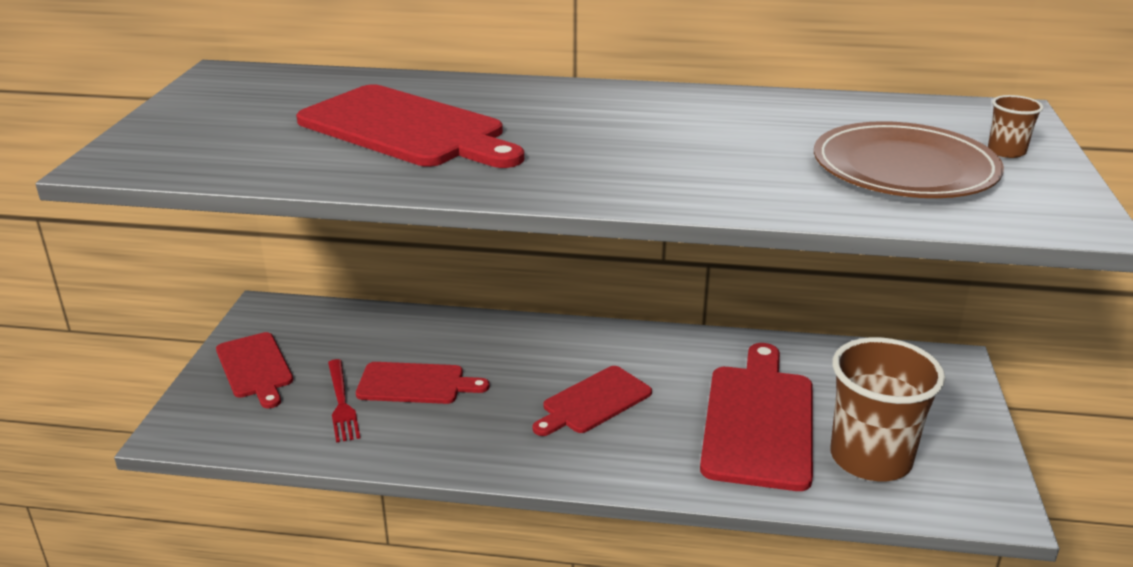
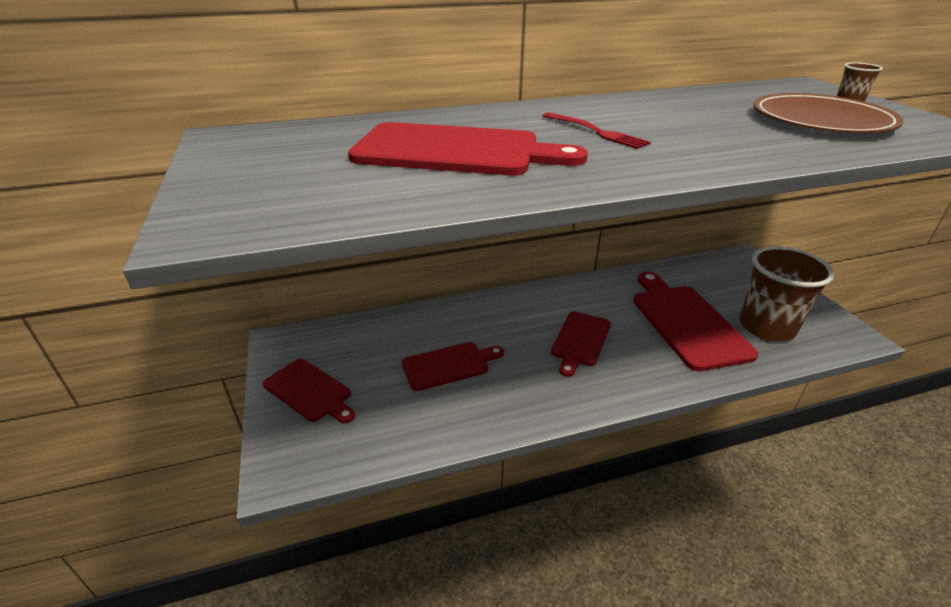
camera: 25 degrees left, 5 degrees up
red fork [328,359,360,443] -> red fork moved to [543,112,651,149]

